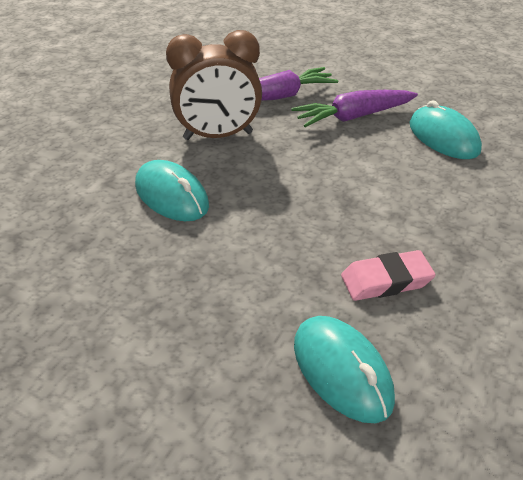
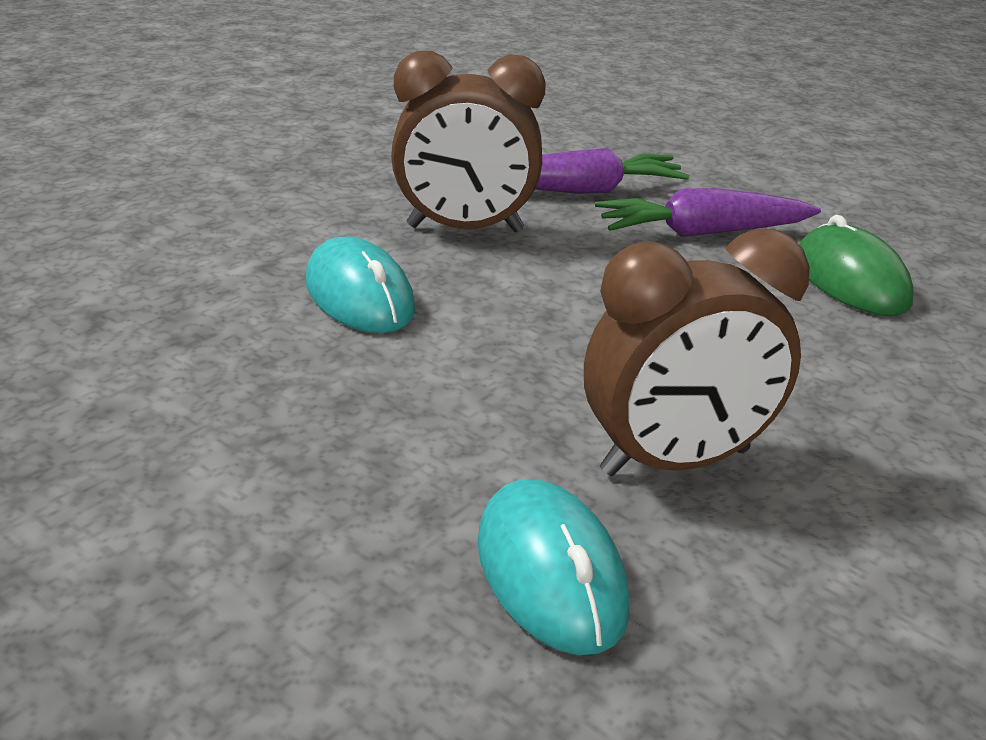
camera: 10 degrees right, 10 degrees down
pink eraser [341,250,436,301] -> brown clock [584,229,810,476]
turquoise mouse [409,100,482,159] -> green mouse [799,215,914,316]

